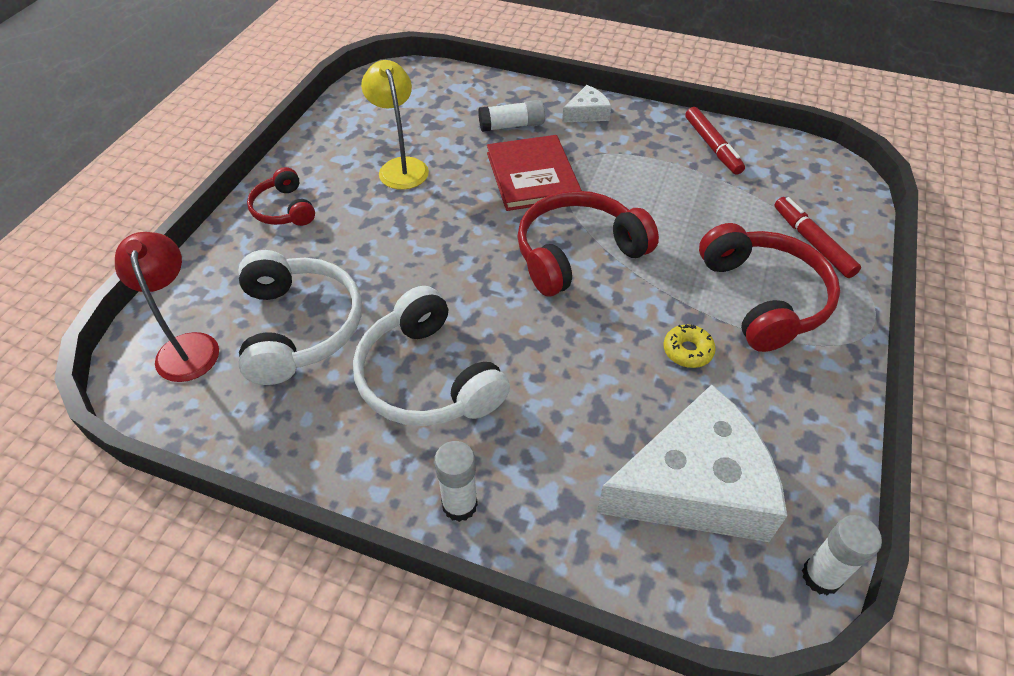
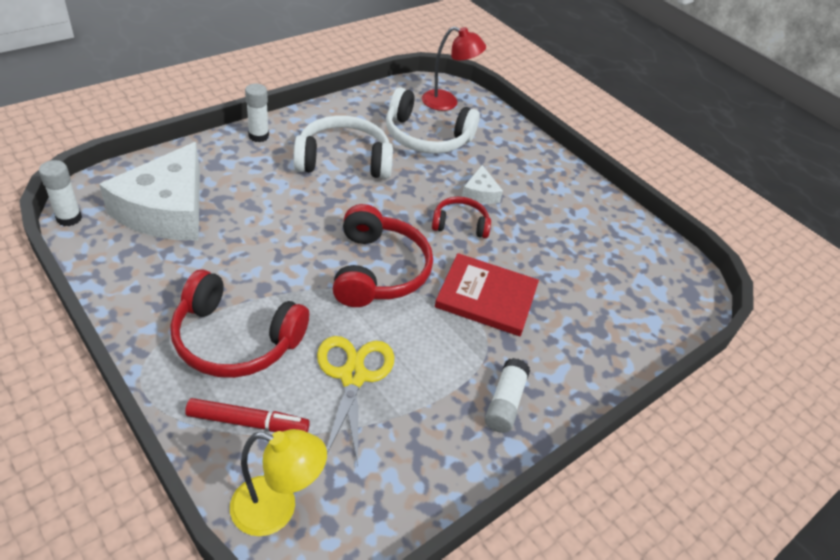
camera: 115 degrees right, 5 degrees down
red headphones [247,167,315,226] -> red headphones moved to [432,197,491,239]
yellow lamp [361,60,429,190] -> yellow lamp moved to [230,429,327,536]
white glue stick [478,100,545,132] -> white glue stick moved to [485,358,530,433]
white cheese [562,85,611,123] -> white cheese moved to [462,165,503,204]
yellow donut [663,324,716,368] -> none
red marker [686,107,745,175] -> none
none -> yellow scissors [317,336,394,465]

